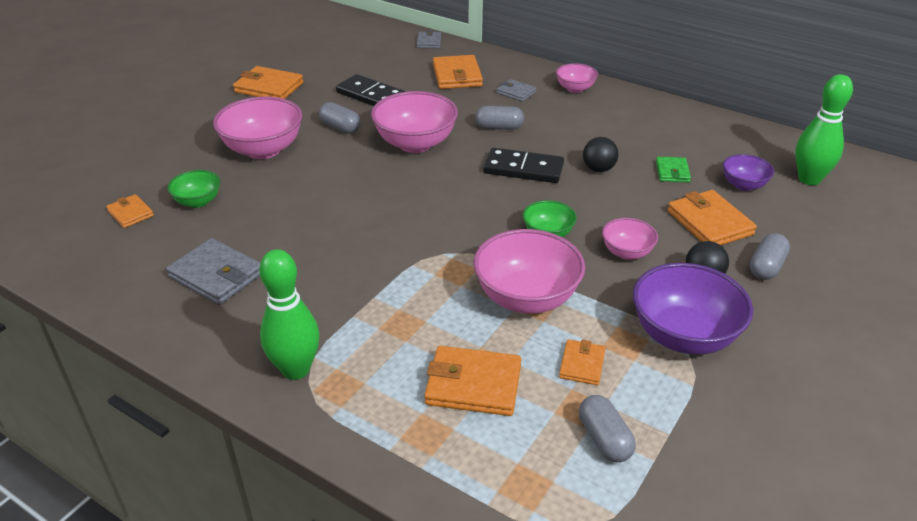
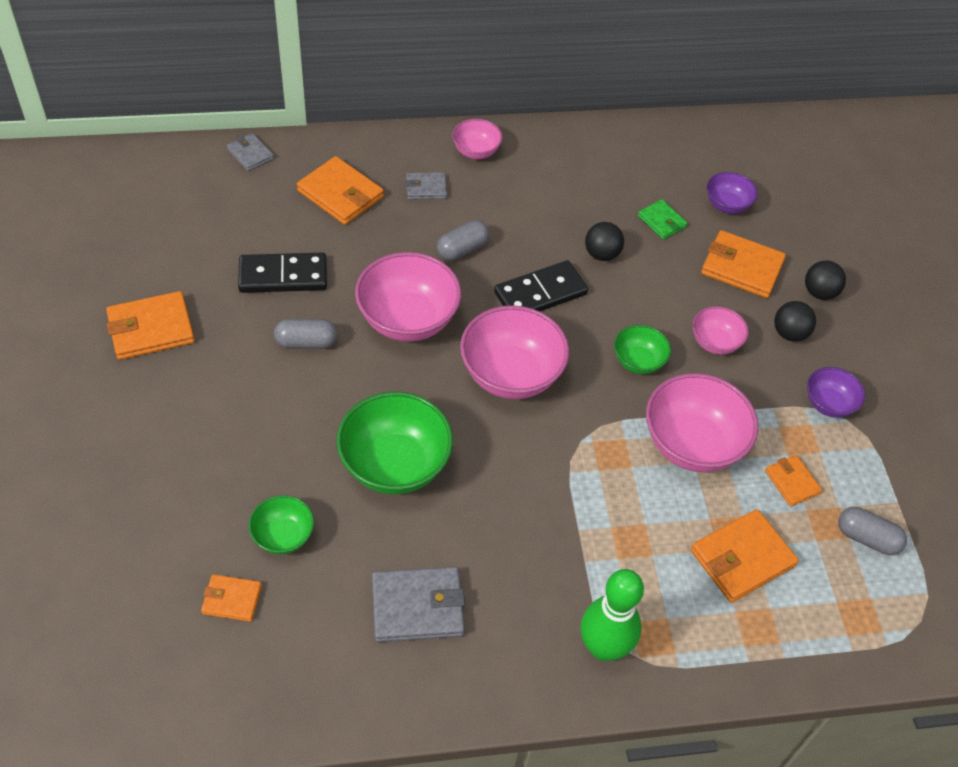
camera: 45 degrees left, 15 degrees up
pink bowl [213,96,302,159] -> pink bowl moved to [460,305,569,399]
purple bowl [633,263,753,355] -> purple bowl [807,367,865,418], size x0.54
grey capsule [750,233,790,280] -> black ball [805,261,846,300]
green bowling pin [795,74,853,185] -> none
none -> green bowl [337,392,453,494]

